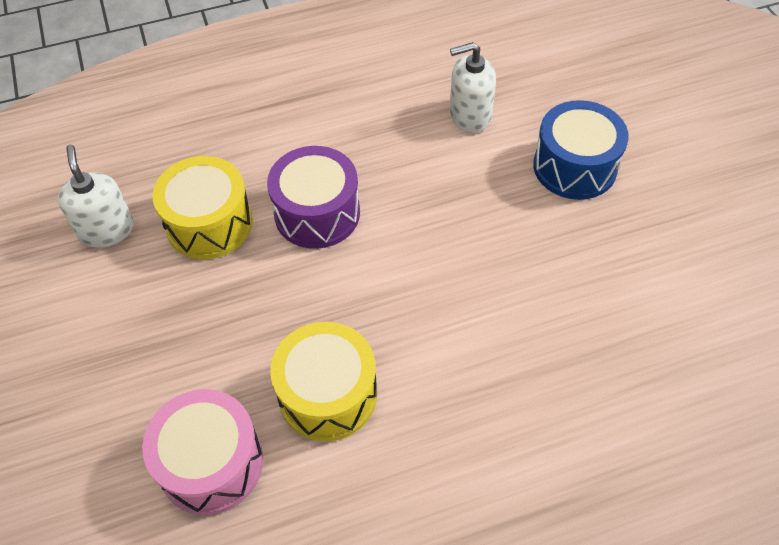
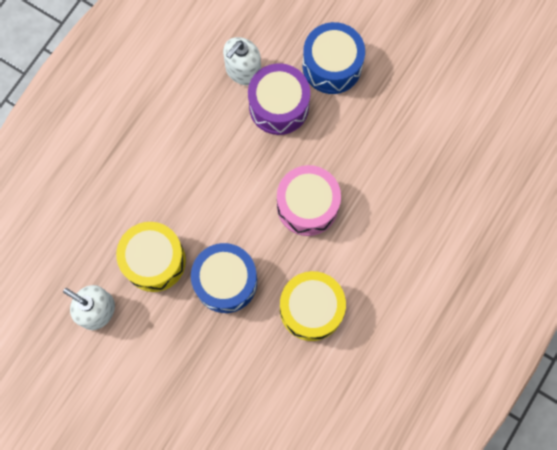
camera: 40 degrees left, 20 degrees up
pink drum [142,389,263,515] -> pink drum moved to [277,165,341,236]
purple drum [267,146,360,249] -> purple drum moved to [248,63,310,135]
none -> blue drum [191,243,257,313]

